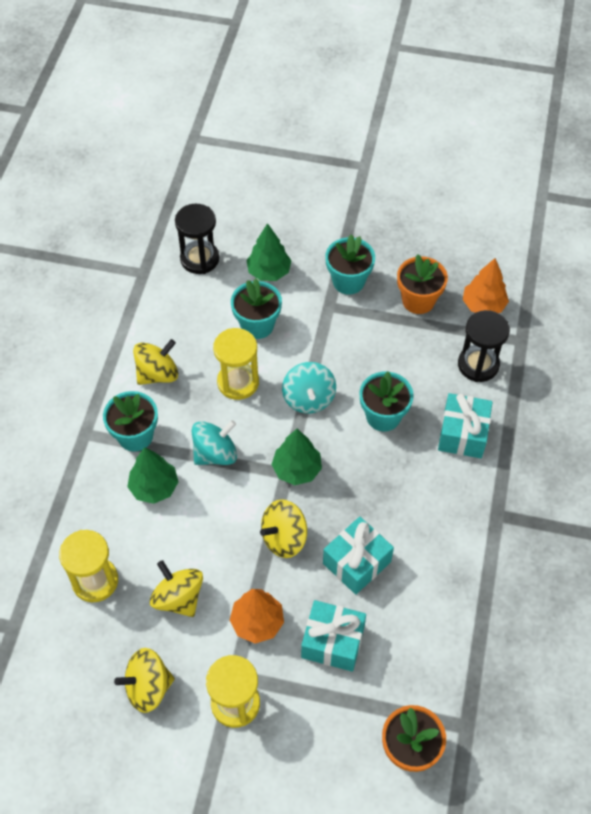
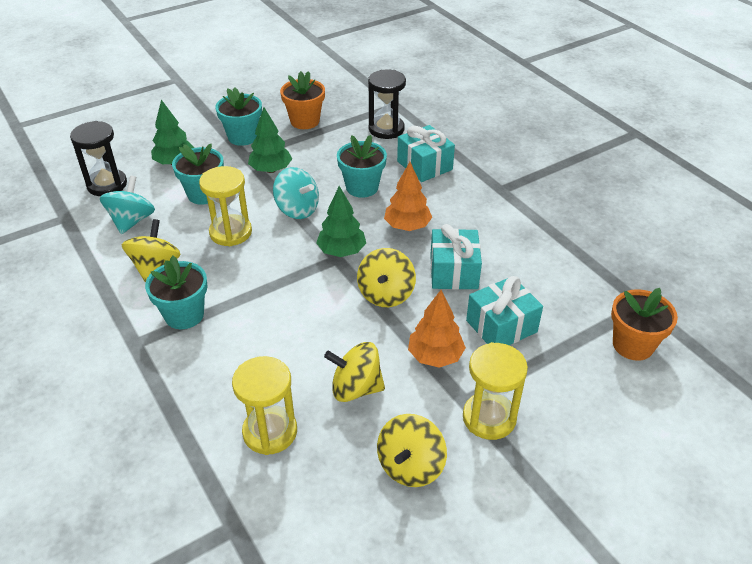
camera: 45 degrees left, 15 degrees down
green tree [127,447,178,504] -> green tree moved to [248,107,292,173]
turquoise spinning top [192,420,237,465] -> turquoise spinning top moved to [100,176,155,234]
orange tree [463,258,509,313] -> orange tree moved to [384,162,432,231]

